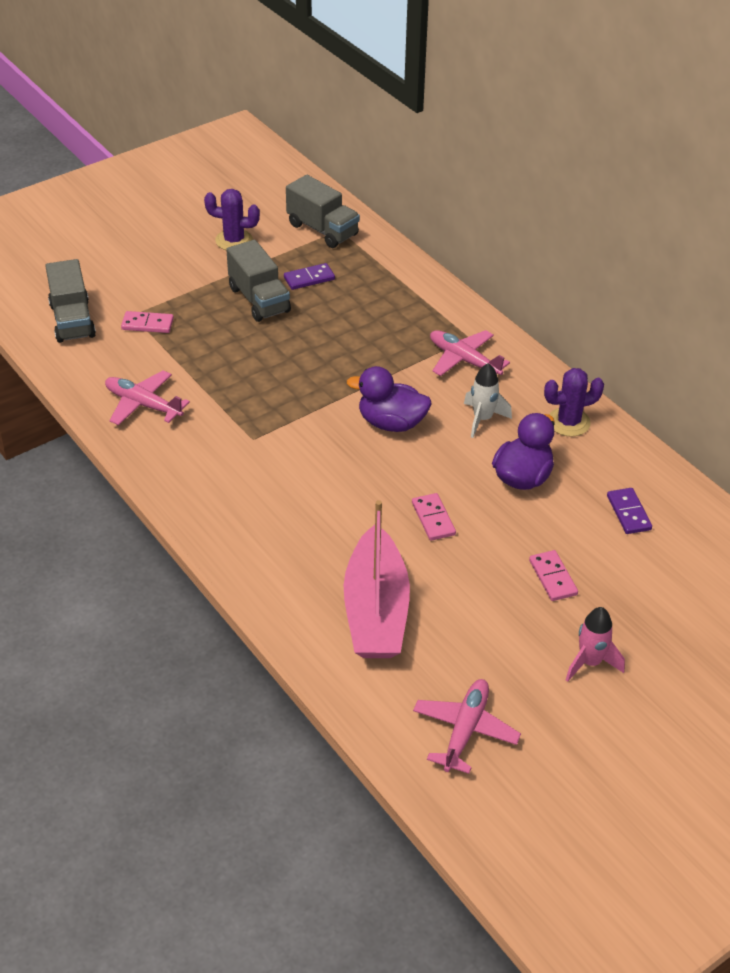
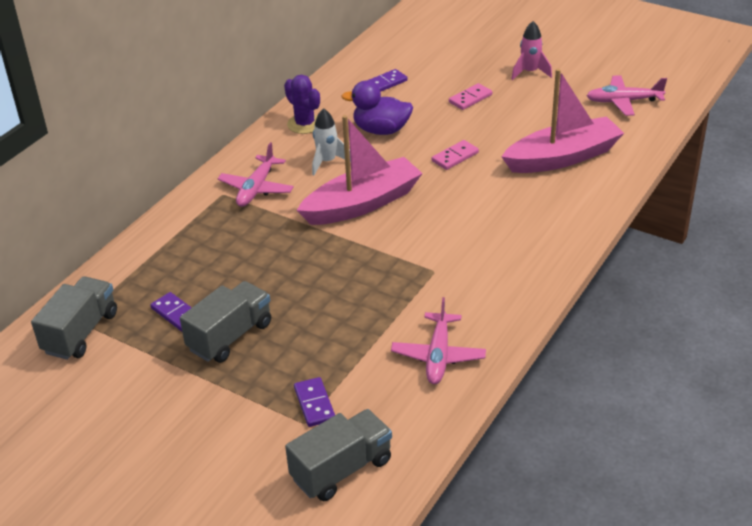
camera: 110 degrees left, 5 degrees down
pink domino [121,311,174,333] -> purple domino [294,377,335,427]
purple cactus [204,189,260,250] -> none
purple duck [347,366,431,432] -> pink boat [297,115,423,225]

